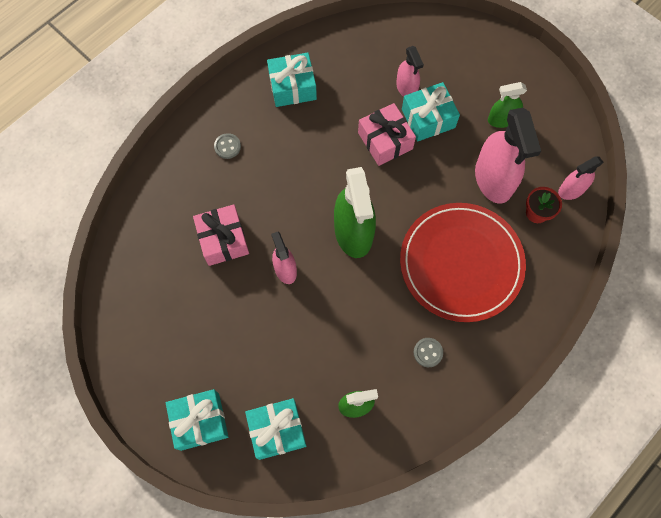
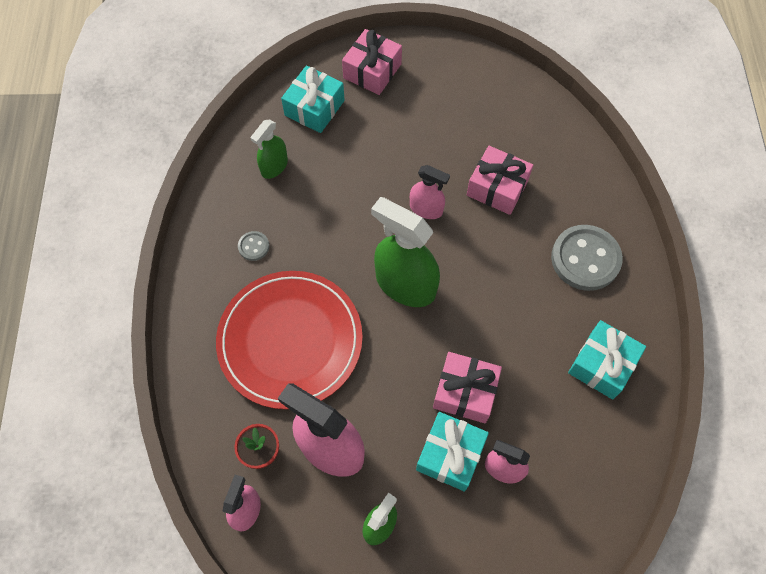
camera: 135 degrees right, 5 degrees down
turquoise gift [166,389,228,451] -> pink gift [342,29,402,95]
grey button [214,133,241,159] -> grey button [551,225,623,291], size x2.19

